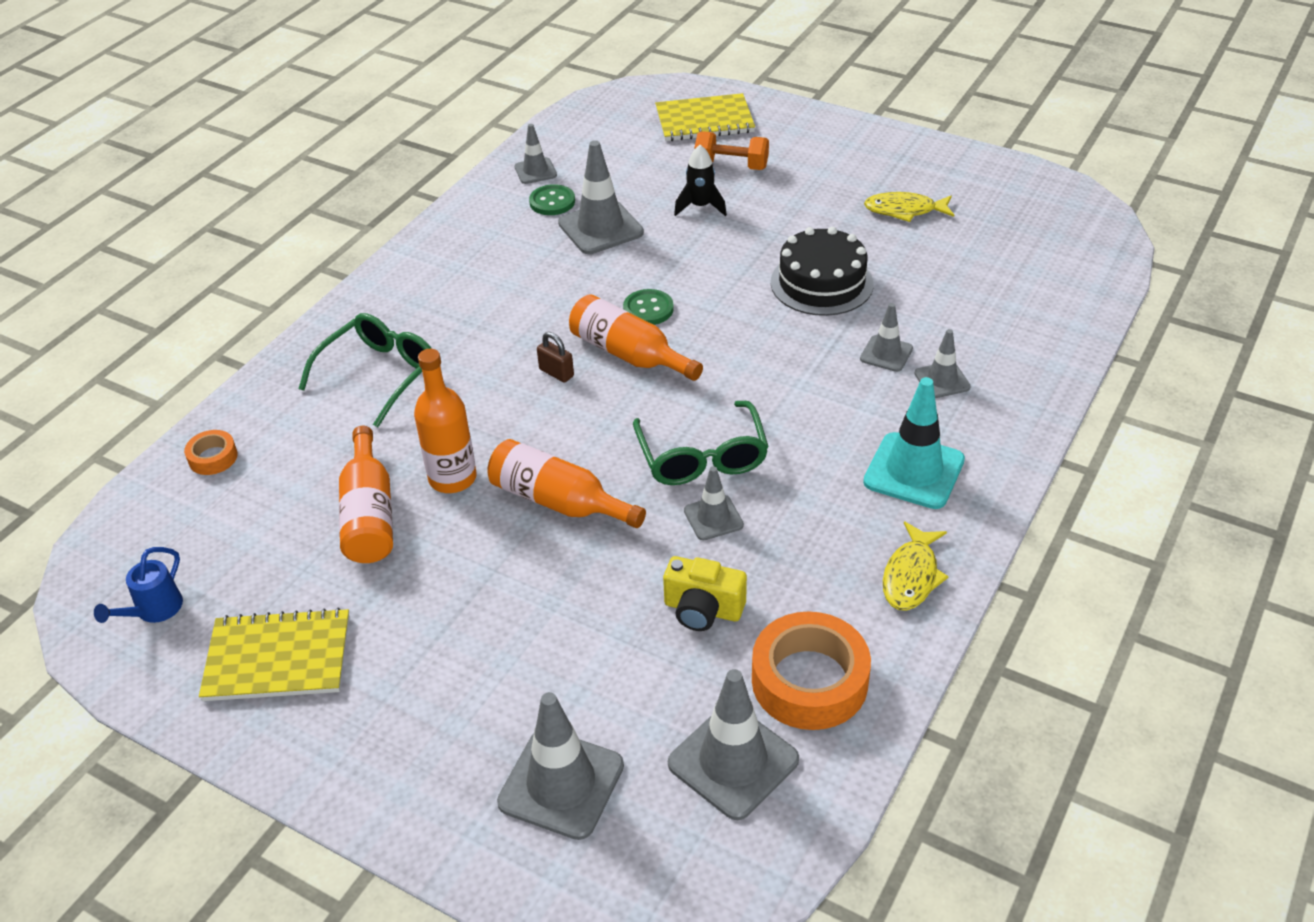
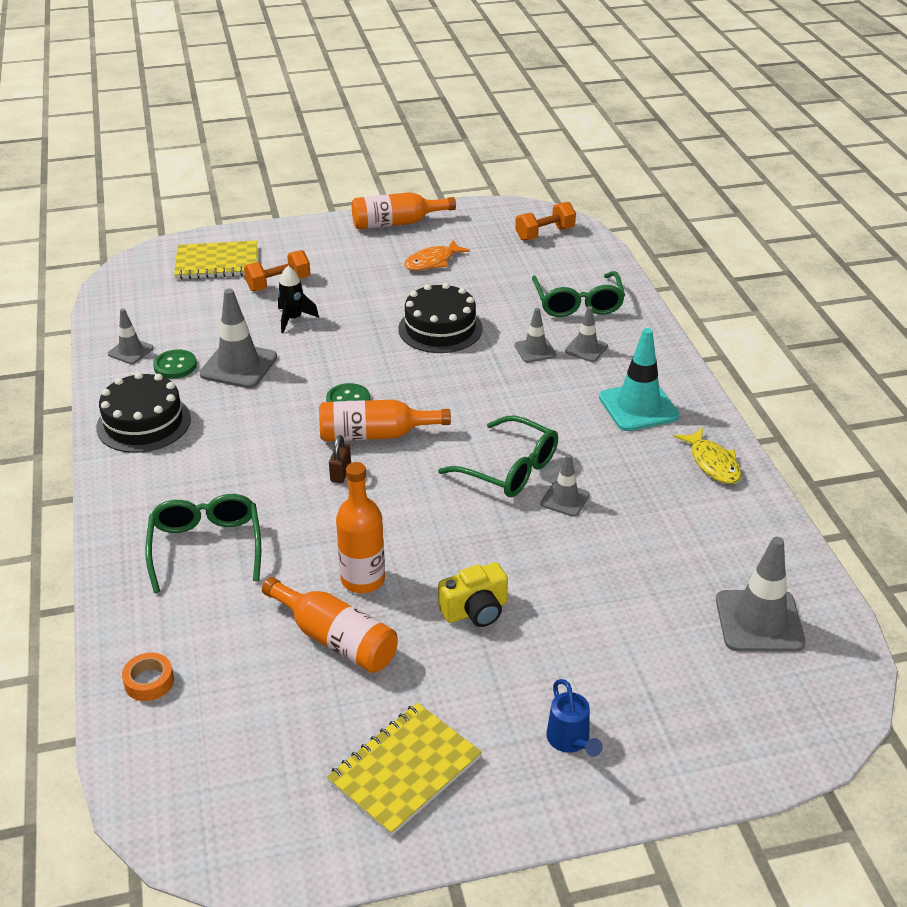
camera: 45 degrees left, 5 degrees down
blue watering can [94,547,183,623] -> blue watering can moved to [546,679,603,757]
orange bottle [487,439,646,528] -> orange bottle moved to [352,192,456,229]
grey traffic cone [497,692,624,840] -> none
brown padlock [537,332,574,383] -> brown padlock turned 75 degrees counterclockwise [329,435,351,483]
yellow notebook [655,93,755,141] -> yellow notebook turned 45 degrees clockwise [174,240,257,279]
yellow camera [663,556,747,631] -> yellow camera moved to [438,562,508,627]
orange tape [752,612,871,730] -> none
yellow fish [864,192,954,222] -> orange fish [404,240,470,271]
none -> black cake [96,372,191,453]
none -> orange dumbbell [515,202,576,241]
none -> green glasses [532,271,625,317]

